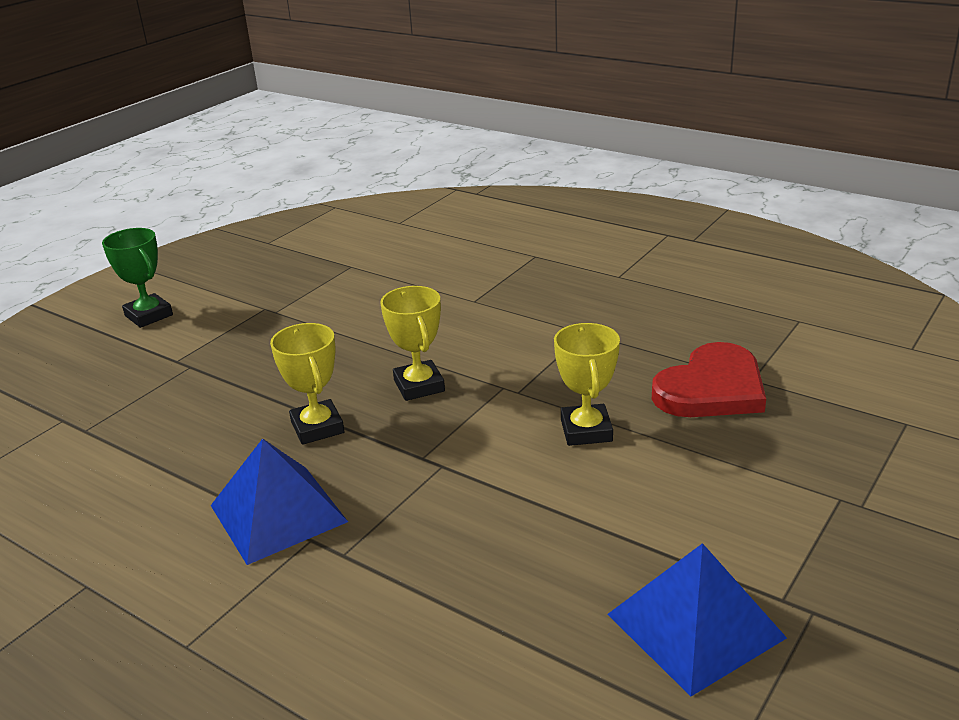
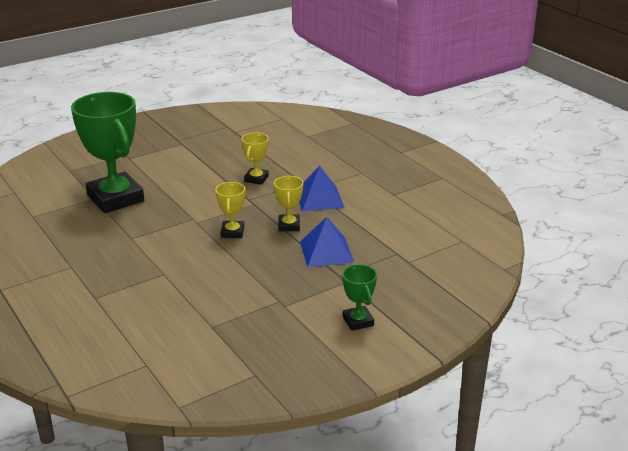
camera: 160 degrees left, 0 degrees up
yellow trophy [554,323,620,446] -> yellow trophy moved to [242,132,269,185]
blue pyramid [607,543,787,697] -> blue pyramid moved to [300,217,354,267]
red heart [652,342,766,417] -> green trophy [71,92,144,213]

